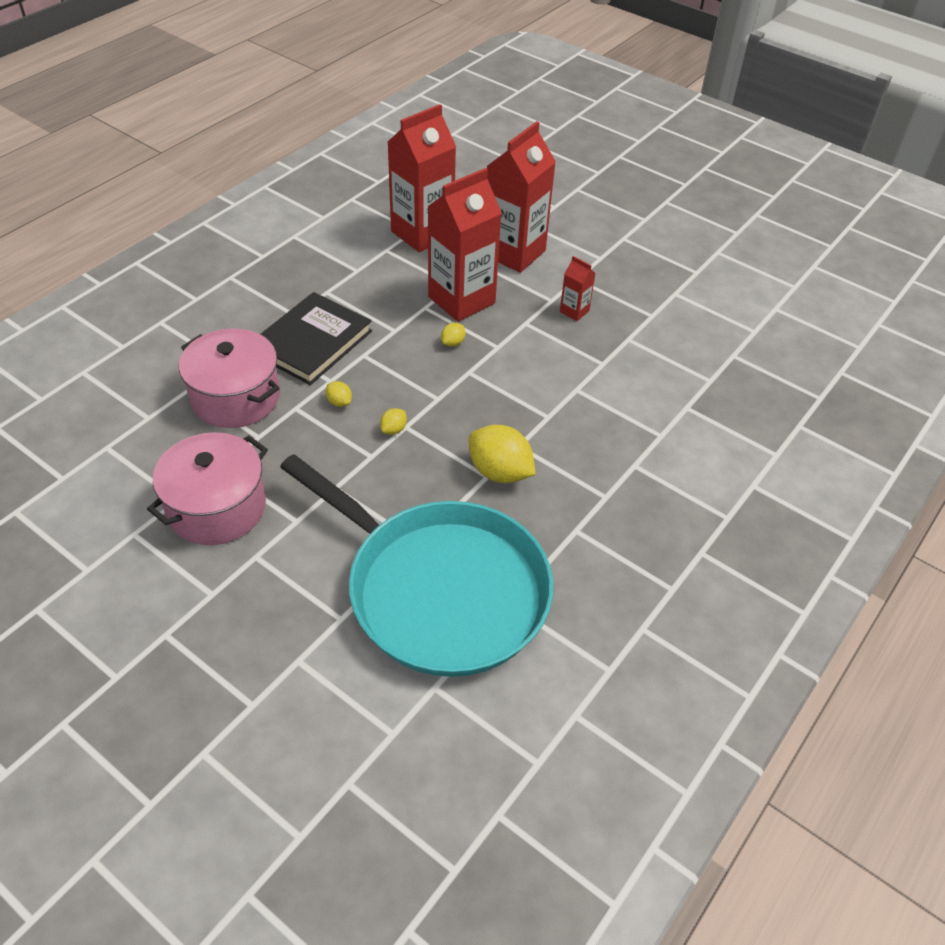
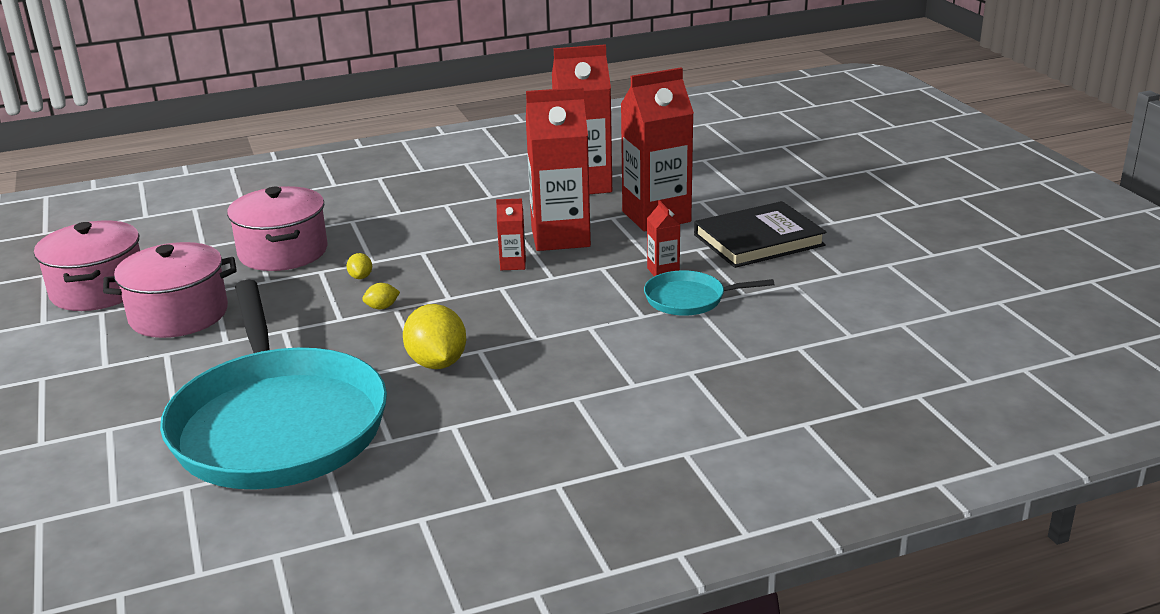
camera: 35 degrees right, 20 degrees down
black book [260,292,372,385] -> black book moved to [694,201,827,268]
yellow lemon [441,323,466,347] -> red carton [496,199,526,270]
none -> pink pot [34,220,140,311]
none -> turquoise pan [644,270,774,316]

